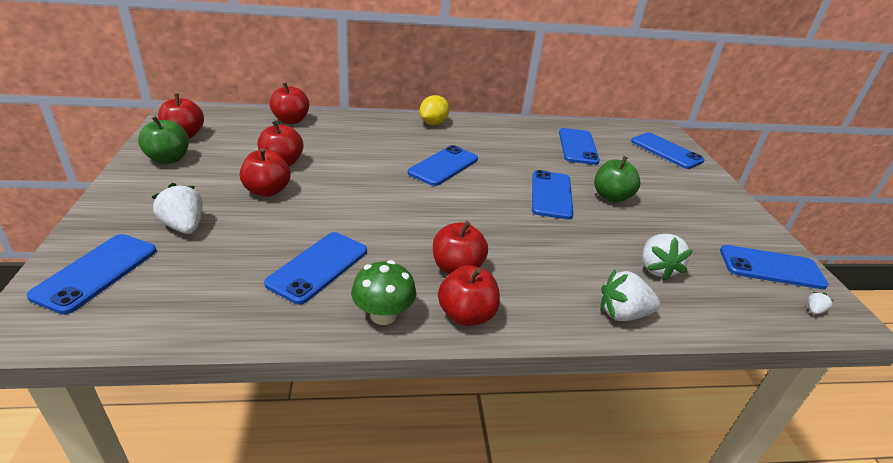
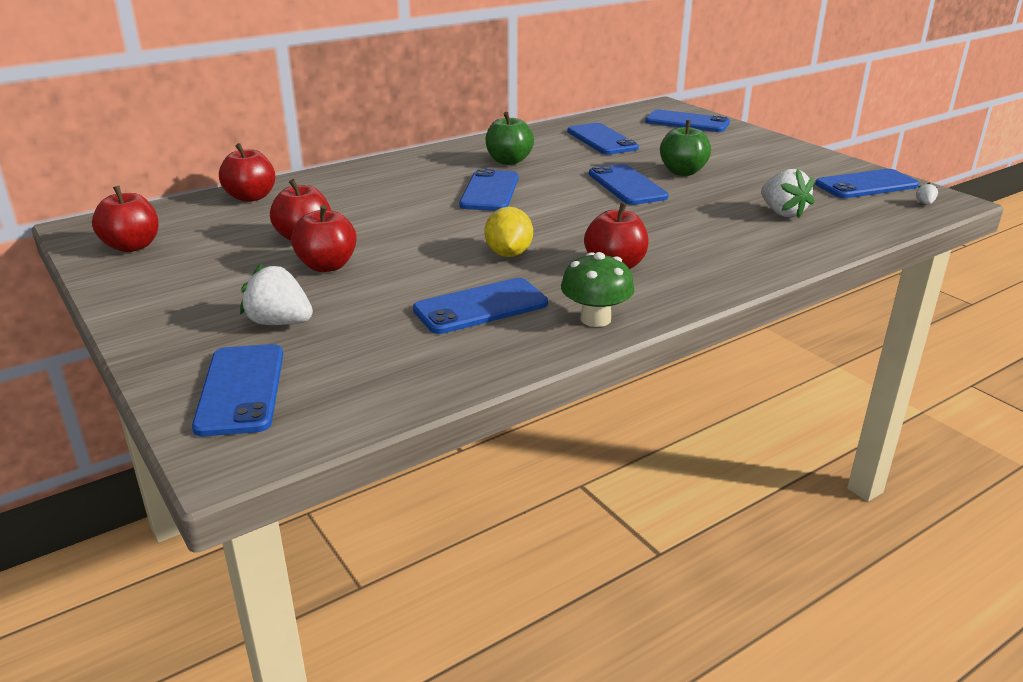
camera: 25 degrees left, 5 degrees down
green apple [138,116,189,164] -> green apple moved to [485,112,534,165]
blue phone [264,232,367,305] -> blue phone turned 60 degrees clockwise [413,278,548,334]
yellow lemon [419,95,449,125] -> yellow lemon moved to [484,207,533,257]
red apple [438,265,500,326] -> none
white strawberry [601,270,661,321] -> none

